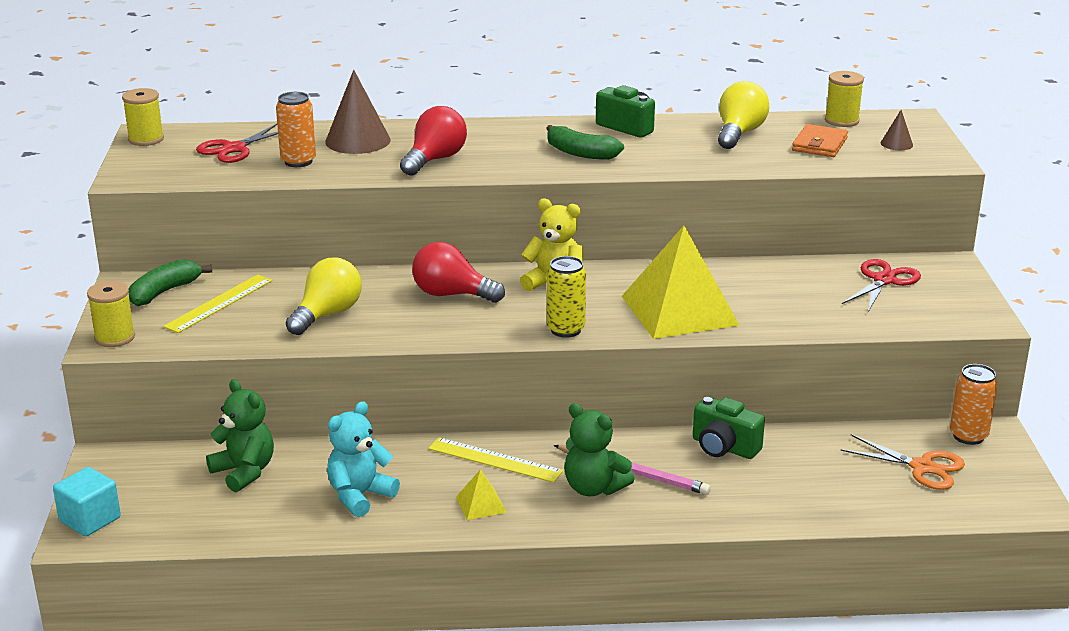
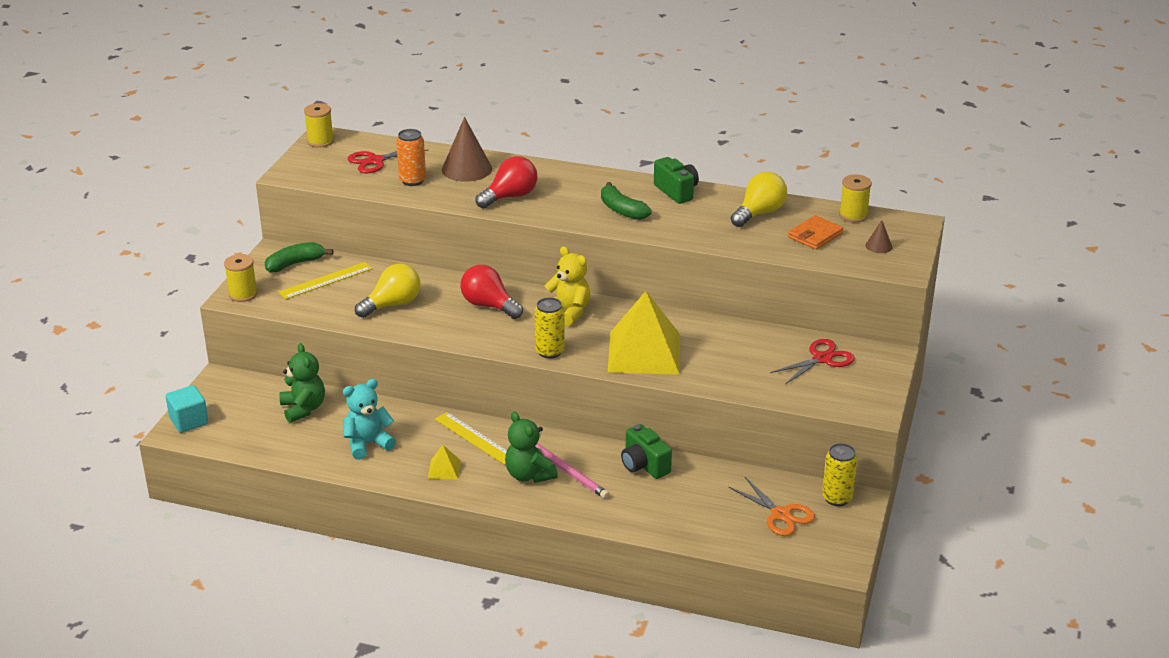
camera: 20 degrees right, 5 degrees up
orange can [950,364,998,445] -> yellow can [822,443,858,506]

